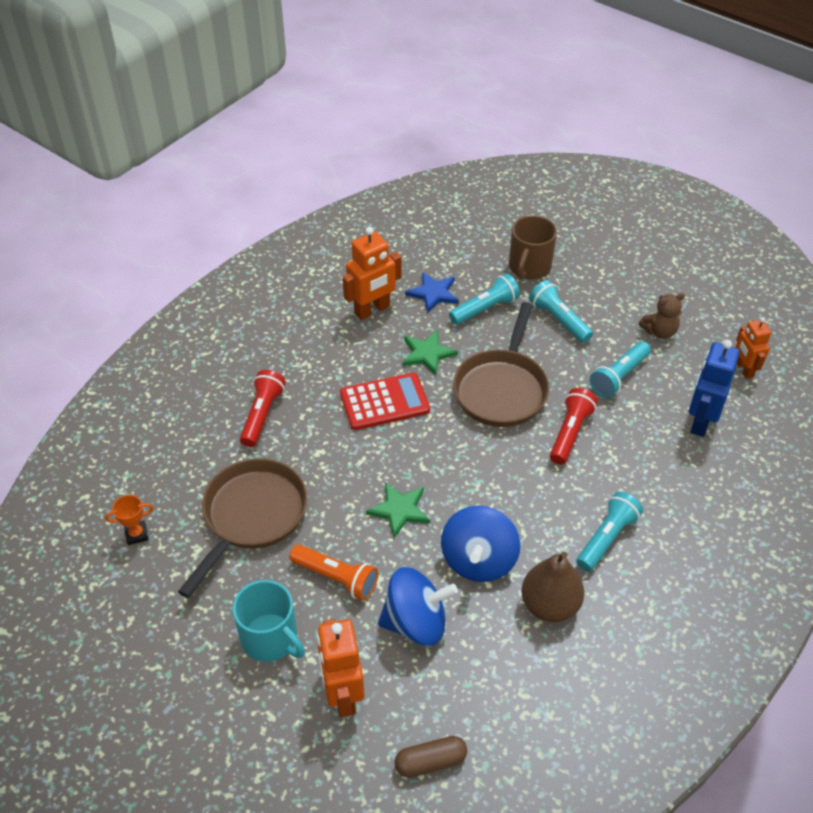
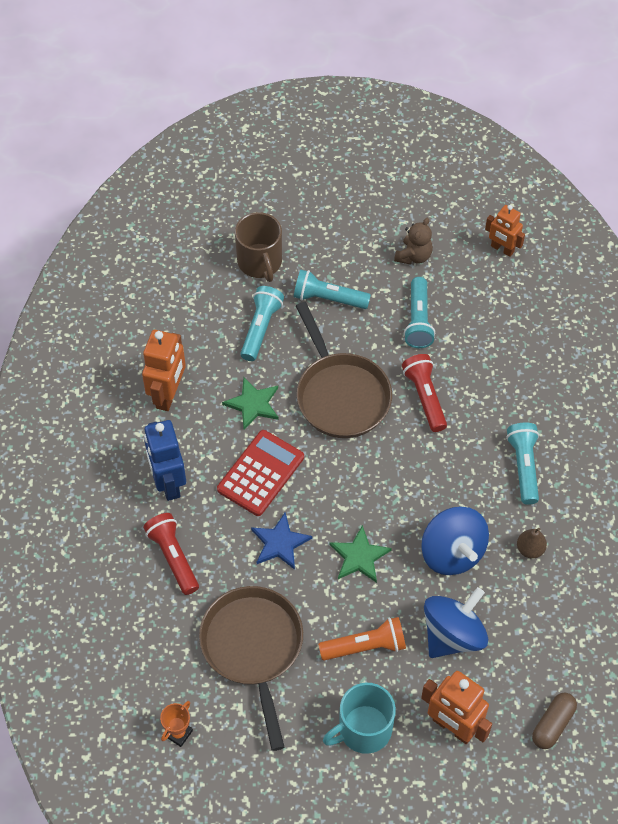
camera: 40 degrees left, 10 degrees up
turquoise mug [232,580,305,662] -> turquoise mug turned 150 degrees clockwise [323,683,396,754]
blue star [405,272,459,313] -> blue star moved to [251,513,312,570]
brown pear [521,552,584,622] -> brown pear [517,528,547,559], size x0.54
blue robot [689,340,740,437] -> blue robot moved to [144,420,186,501]

